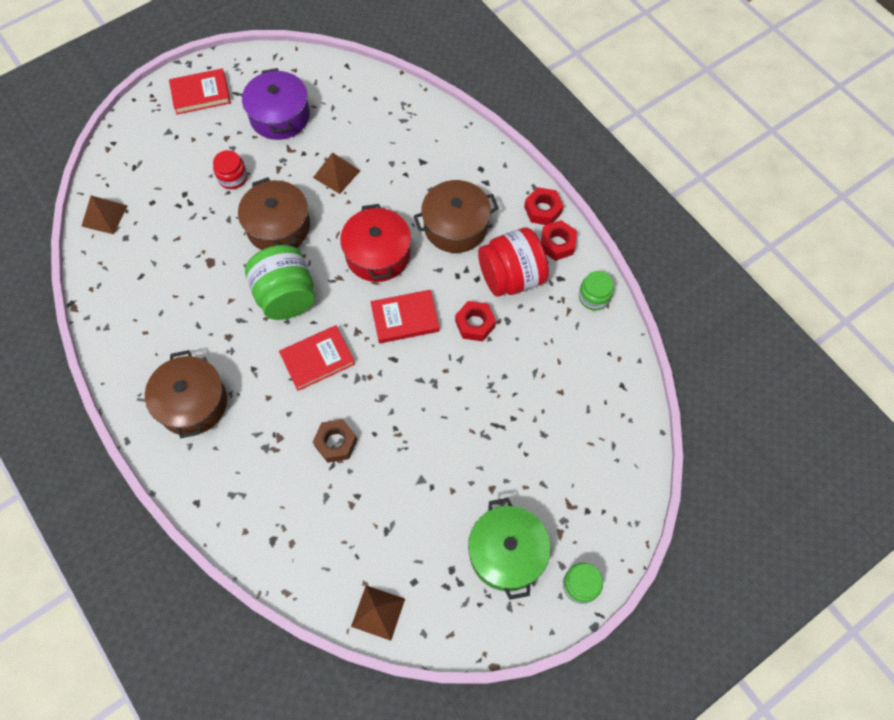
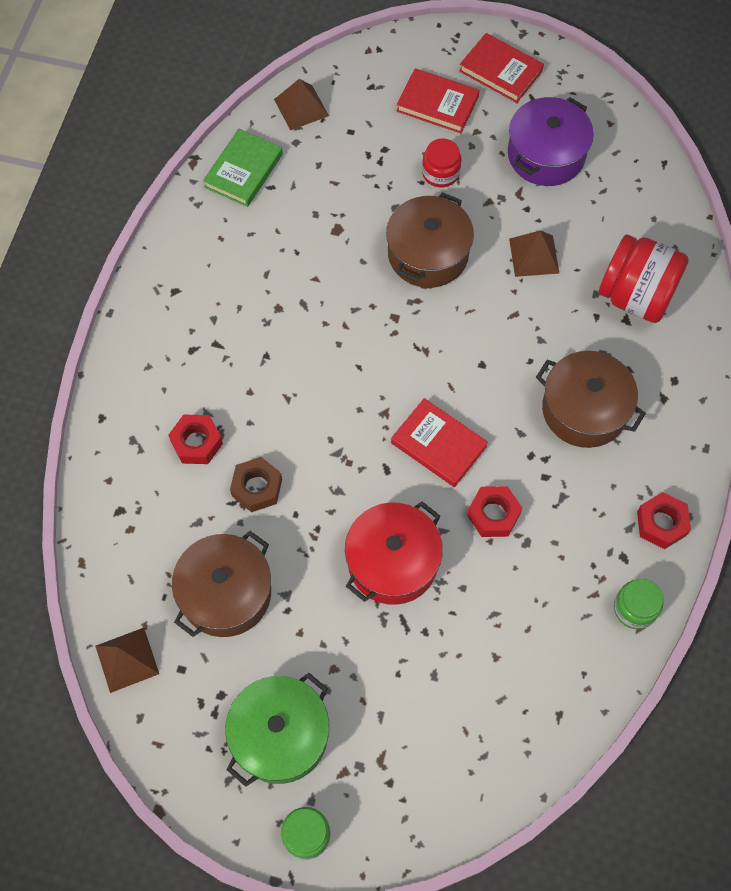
camera: 50 degrees right, 0 degrees up
brown pot [145,350,227,438] -> brown pot moved to [172,531,271,637]
green jar [245,245,315,320] -> none
red book [279,325,355,391] -> red book moved to [396,68,480,133]
red pot [340,204,411,282] -> red pot moved to [345,501,443,605]
red jar [478,227,549,297] -> red jar moved to [598,234,689,323]
red nut [524,187,563,225] -> red nut moved to [168,414,223,464]
none -> green book [203,129,283,207]

